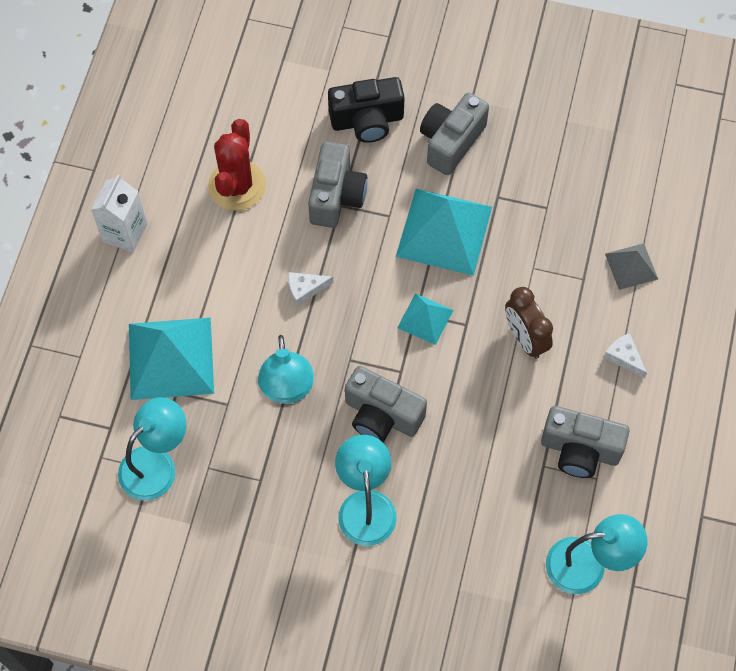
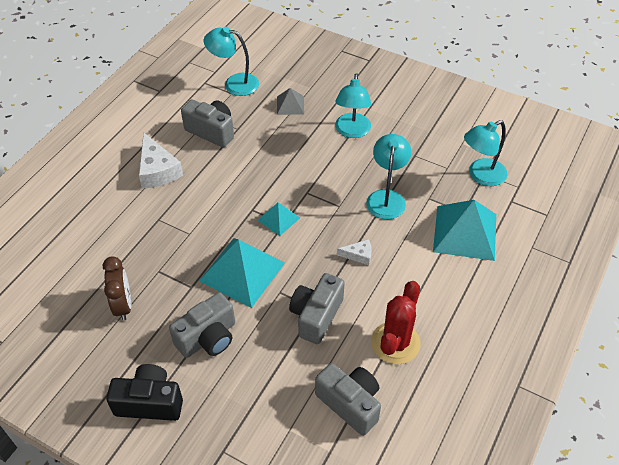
camera: 165 degrees left, 15 degrees down
white carton [91,175,147,252] -> none
black camera [328,77,405,143] -> black camera moved to [106,364,183,421]
grey camera [345,366,427,442] -> grey camera moved to [315,363,381,436]
brown clock [505,287,553,359] -> brown clock moved to [103,256,131,321]
white cheese [604,333,647,379] -> white cheese [139,133,183,189], size x1.91
grey pyramid [605,243,658,290] -> grey pyramid moved to [277,88,304,115]

